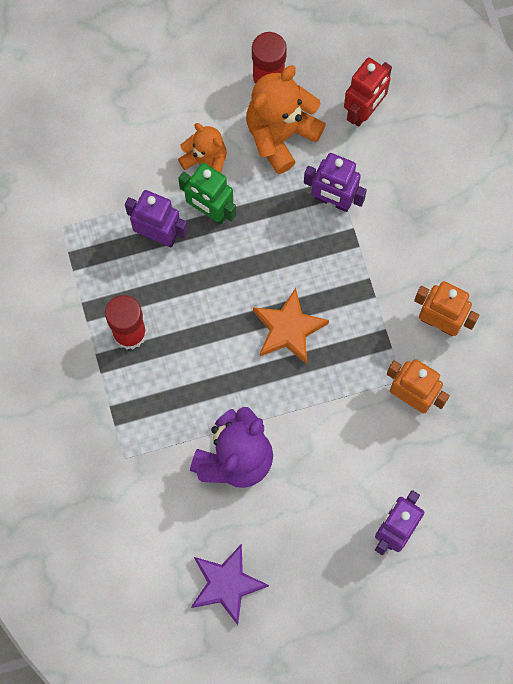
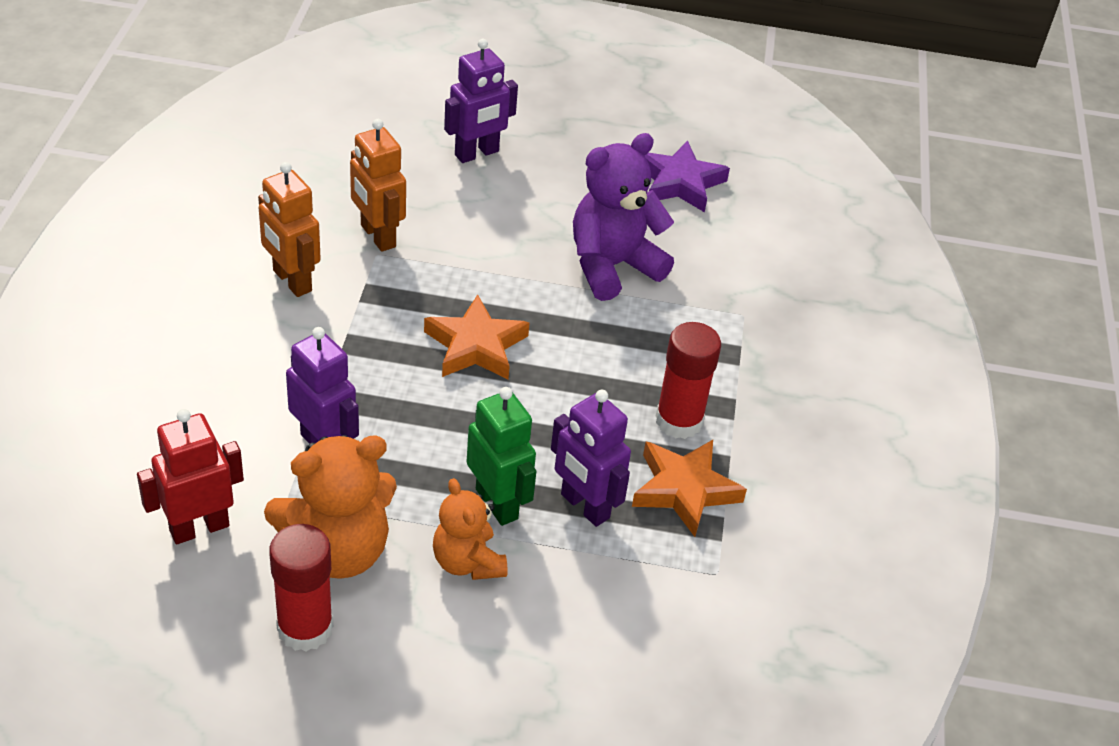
camera: 160 degrees left, 30 degrees down
none -> orange star [632,440,747,537]

